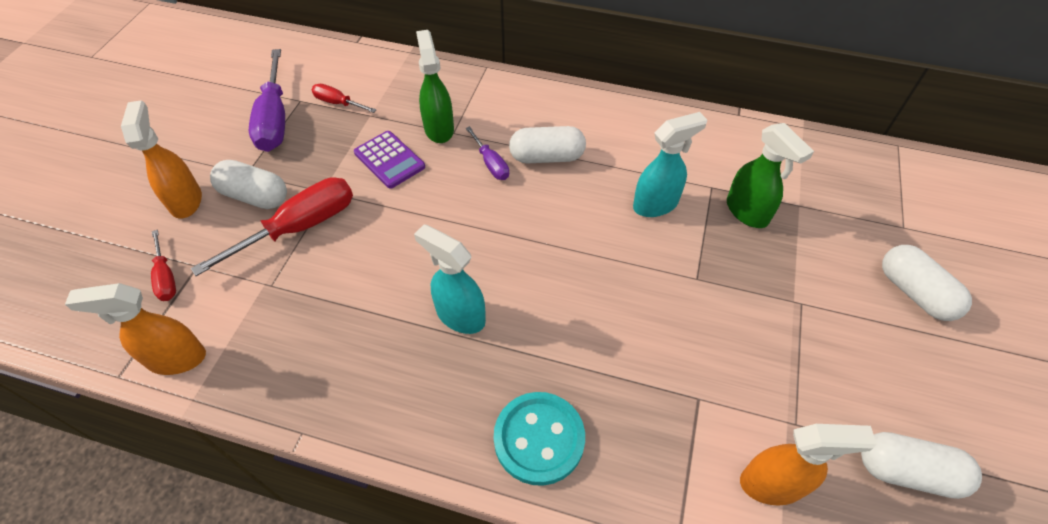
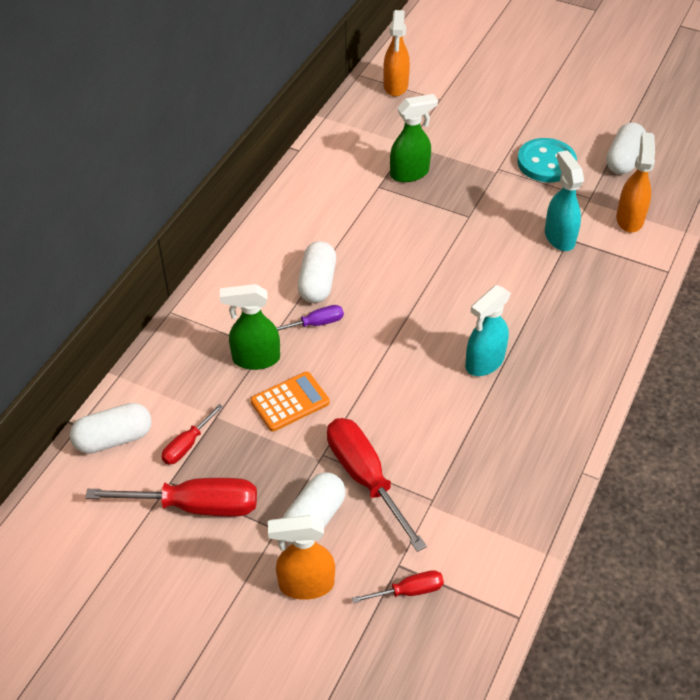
camera: 80 degrees left, 5 degrees down
orange spray bottle [65,283,206,375] -> orange spray bottle moved to [383,10,410,96]
purple screwdriver [249,49,285,152] -> red screwdriver [85,478,257,516]
purple calculator [354,131,425,189] -> orange calculator [250,371,330,432]
turquoise button [494,392,585,486] -> turquoise button moved to [517,138,577,182]
turquoise spray bottle [633,112,707,217] -> turquoise spray bottle moved to [545,150,584,251]
white capsule [882,245,972,321] -> white capsule moved to [70,403,152,454]

